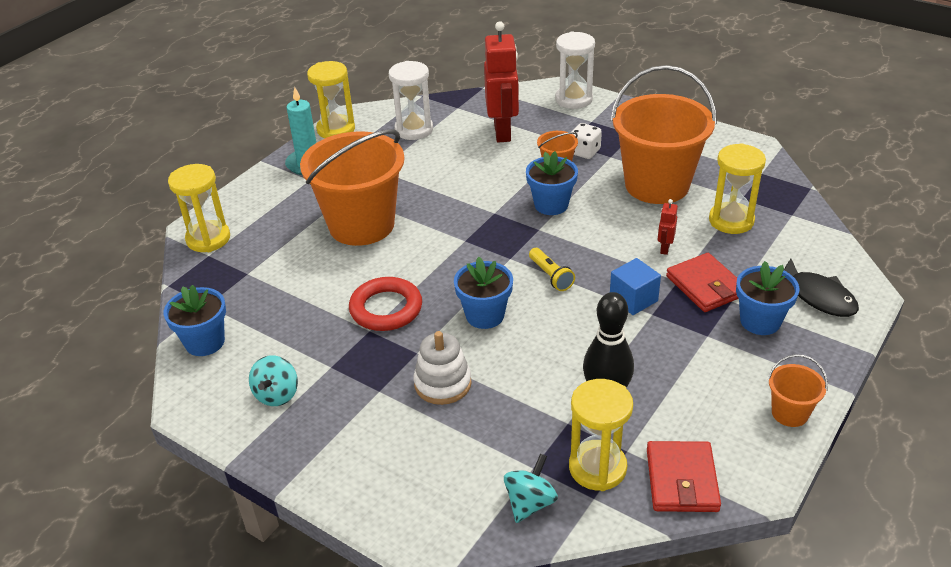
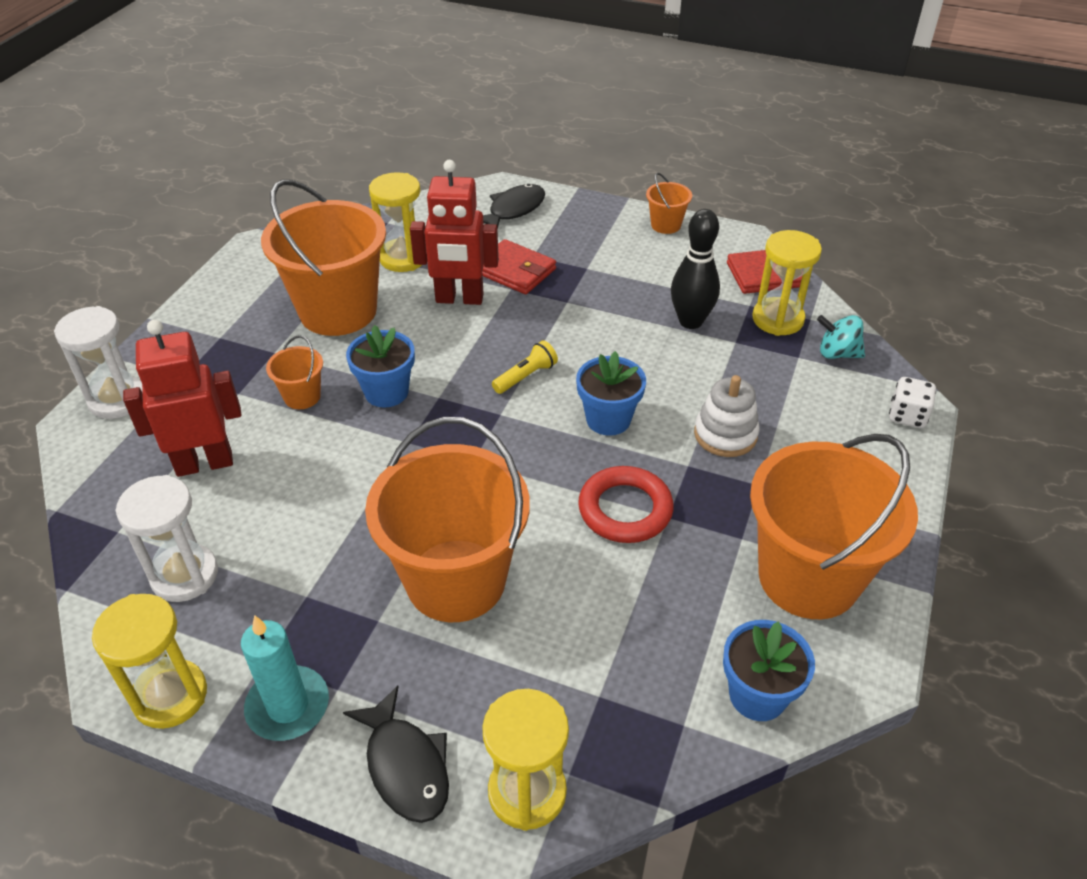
camera: 105 degrees left, 5 degrees up
turquoise spinning top [249,355,298,406] -> orange bucket [750,434,918,619]
white dice [571,123,602,159] -> white dice moved to [889,377,936,428]
blue cube [610,258,661,315] -> none
red robot [658,199,678,255] -> red robot [410,160,499,305], size x2.31
red wallet [666,253,739,312] -> red wallet turned 75 degrees clockwise [482,239,556,294]
blue flower pot [736,261,799,335] -> none
none -> black fish [343,685,449,823]

